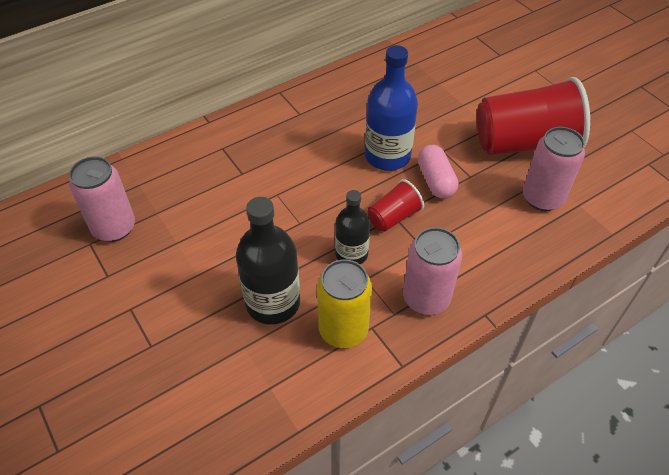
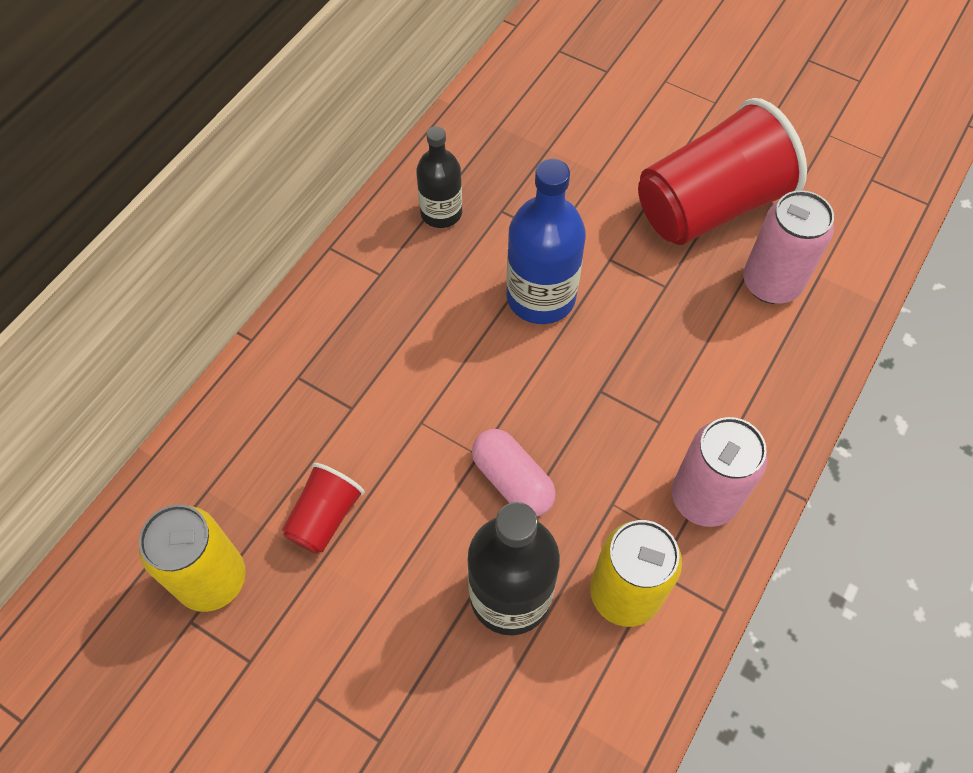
camera: 25 degrees left, 10 degrees up
pink can [69,156,135,242] -> yellow can [139,505,246,612]
black bottle [335,190,370,264] -> black bottle moved to [416,126,462,228]
red cup [368,179,424,232] -> red cup moved to [282,463,365,554]
pink capsule [418,145,458,199] -> pink capsule moved to [472,429,556,516]

